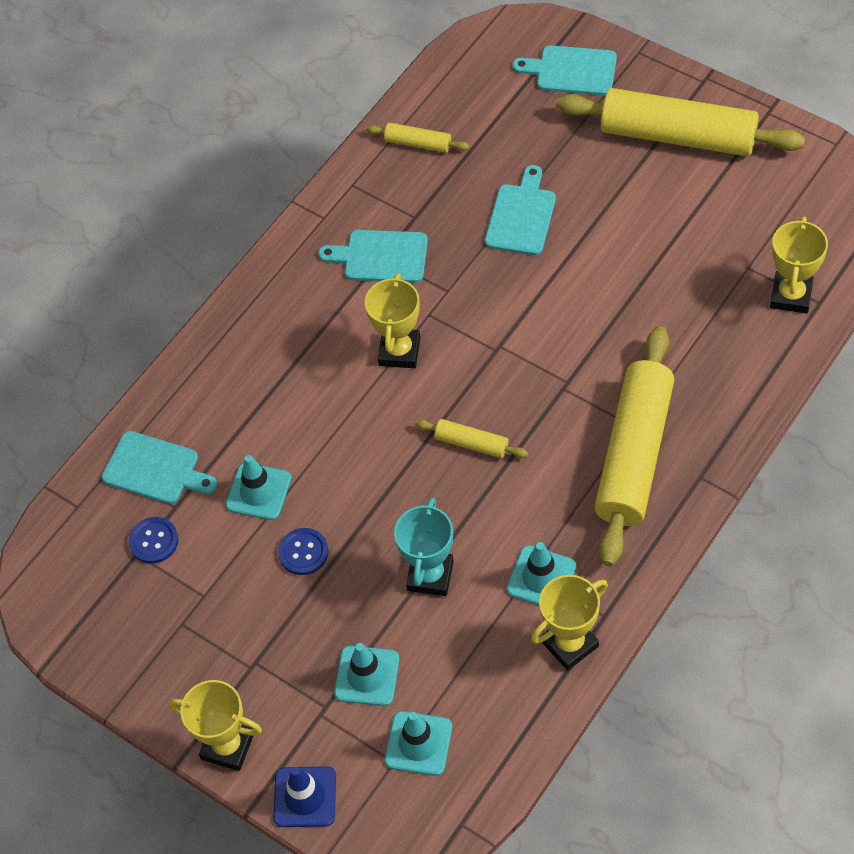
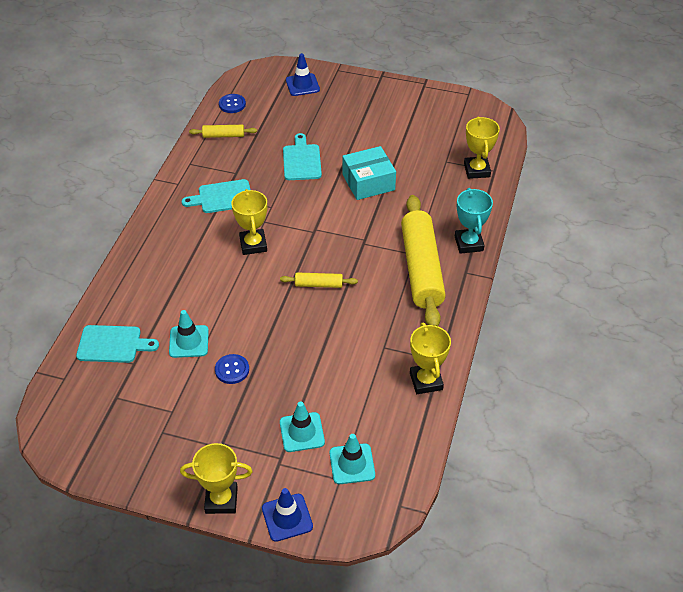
camera: 25 degrees left, 10 degrees down
blue button [128,517,179,564] -> blue button moved to [219,94,246,113]
turquoise trophy [394,498,454,596] -> turquoise trophy moved to [455,188,493,254]
turquoise traffic cone [506,542,576,605] -> none
turquoise cutting board [513,45,617,96] -> blue traffic cone [286,53,320,96]
yellow trophy [531,575,608,670] -> yellow trophy turned 45 degrees counterclockwise [410,323,451,394]
yellow rolling pin [556,88,805,156] -> none
none -> turquoise box [342,146,396,200]

